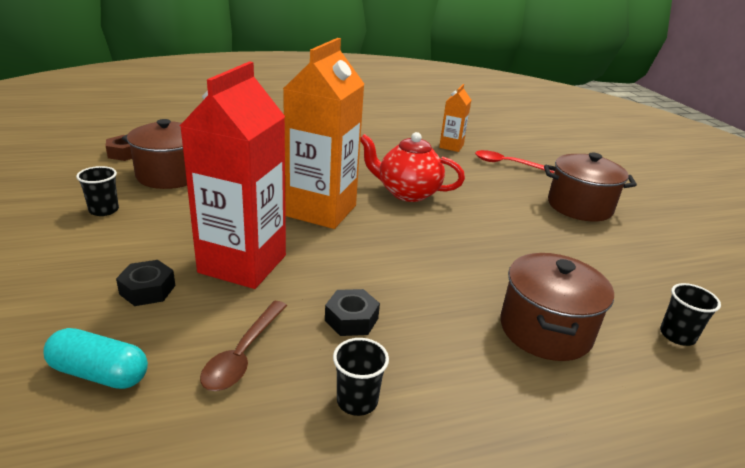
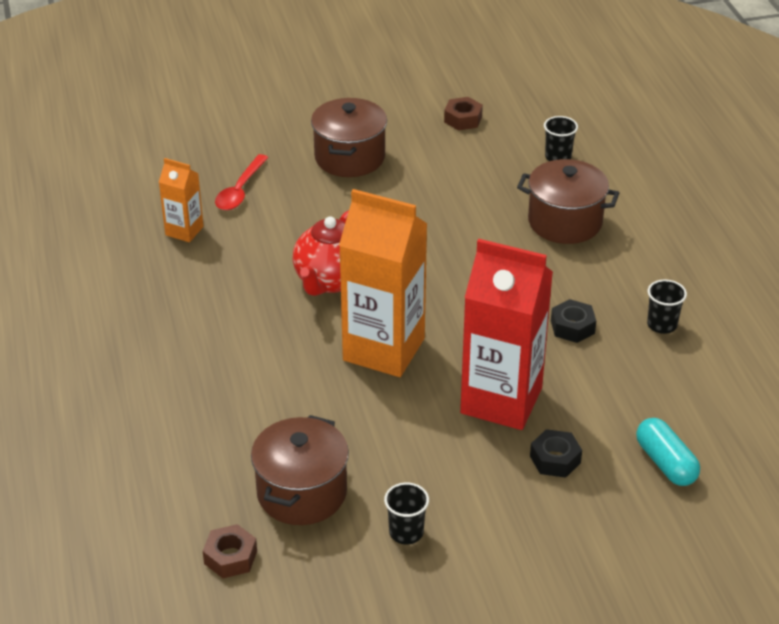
camera: 85 degrees left, 10 degrees up
turquoise capsule [43,328,148,389] -> turquoise capsule turned 45 degrees counterclockwise [636,418,700,486]
brown spoon [200,301,287,391] -> none
none -> brown nut [444,97,483,131]

